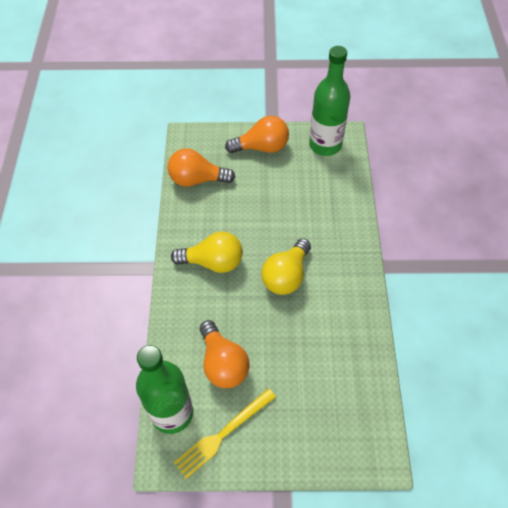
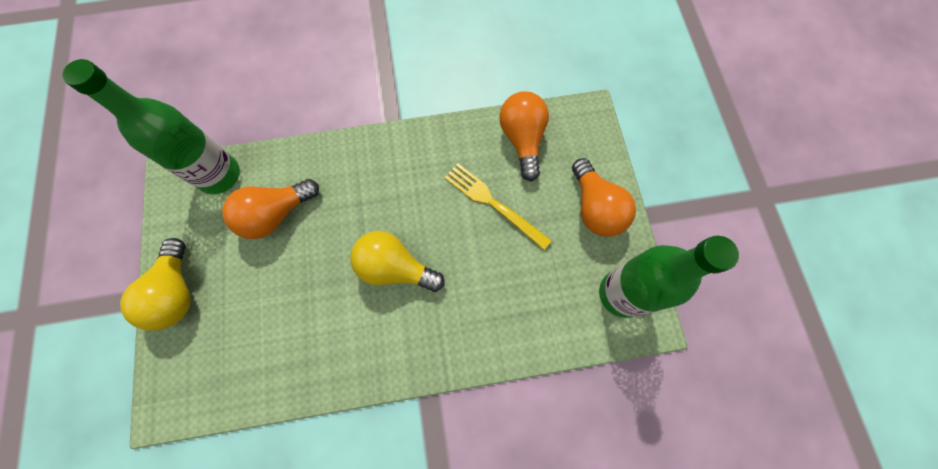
camera: 80 degrees right, 15 degrees up
yellow light bulb [171,232,243,273] -> yellow light bulb moved to [120,238,191,331]
yellow fork [174,388,276,479] -> yellow fork moved to [444,163,552,250]

